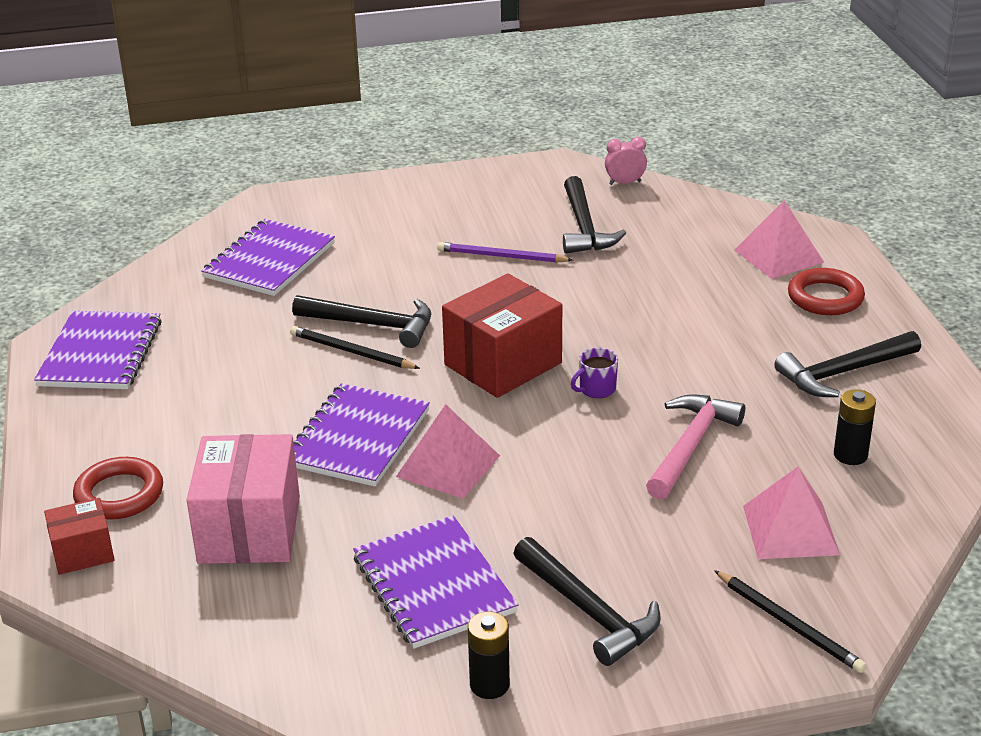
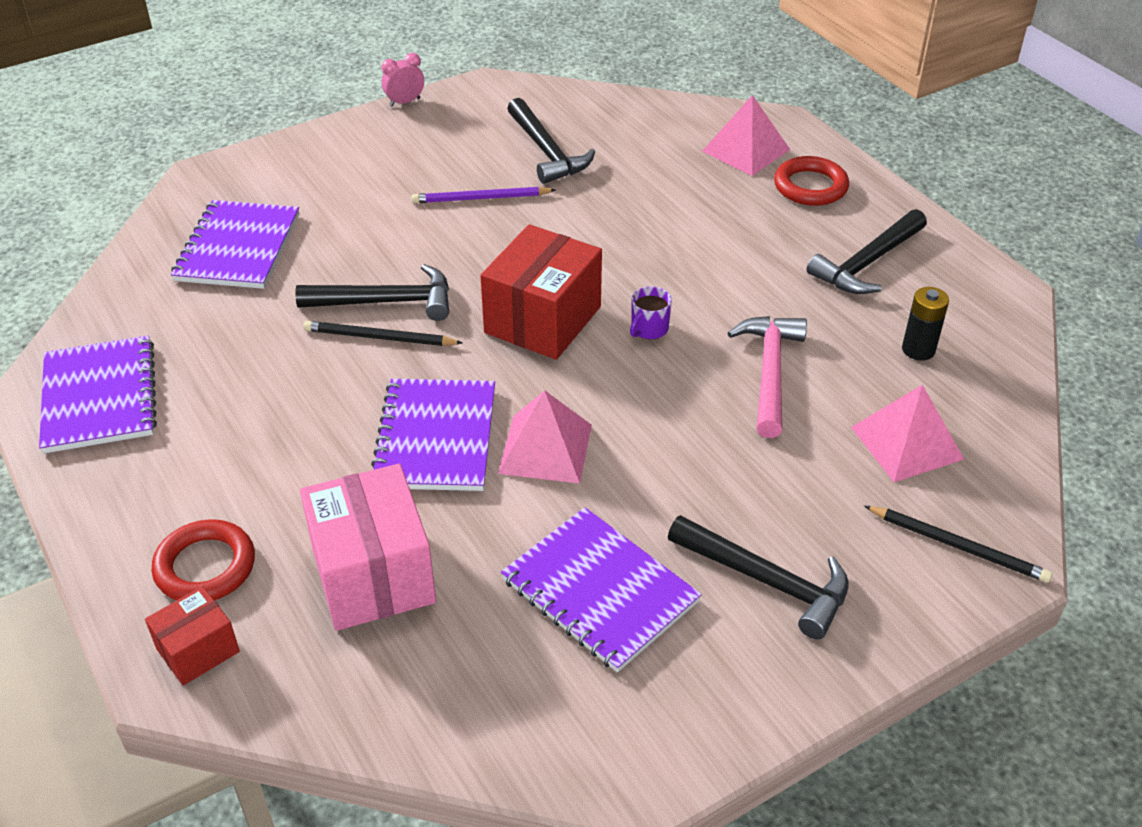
camera: 20 degrees left, 10 degrees up
black battery [468,611,510,699] -> none
pink clock [605,137,647,185] -> pink clock moved to [382,53,424,106]

